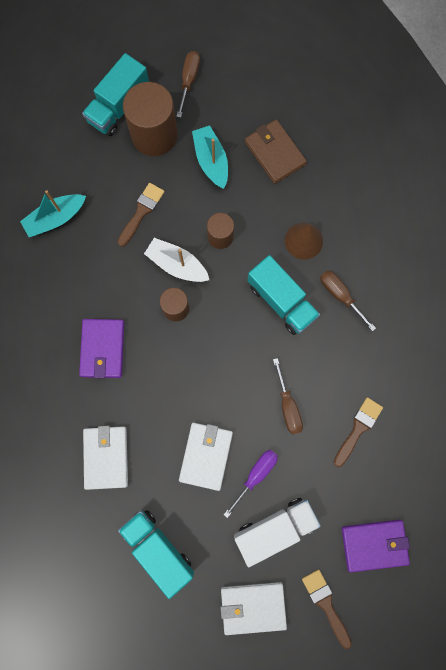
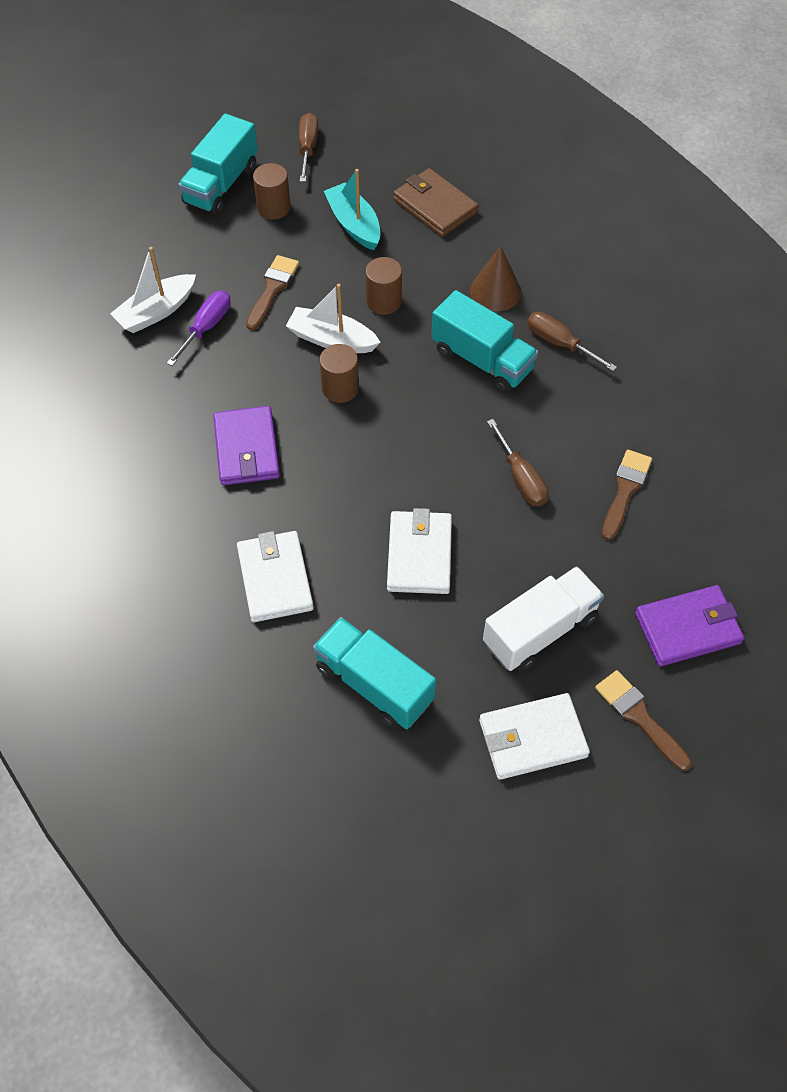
camera: 10 degrees left, 20 degrees down
turquoise boat [20,190,86,237] -> white boat [110,247,196,333]
brown cylinder [123,82,178,156] -> brown cylinder [253,163,291,219], size x0.55
purple screwdriver [224,450,278,518] -> purple screwdriver moved to [167,291,231,366]

